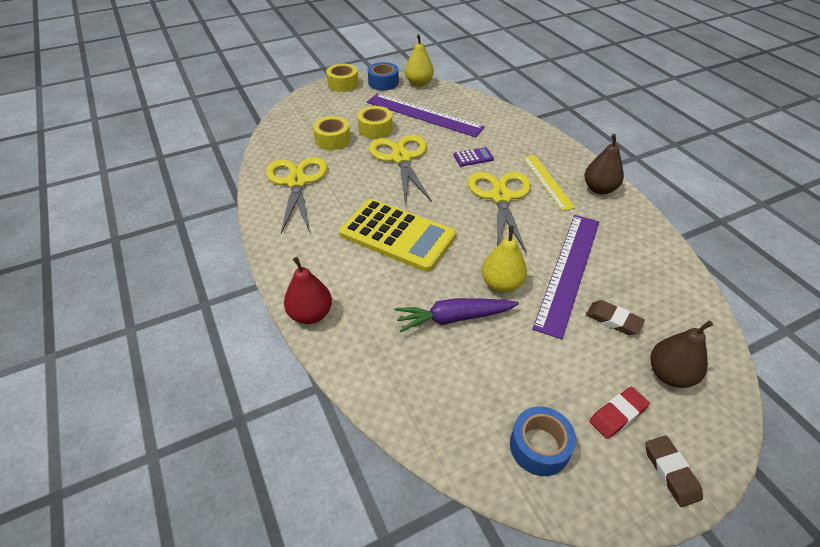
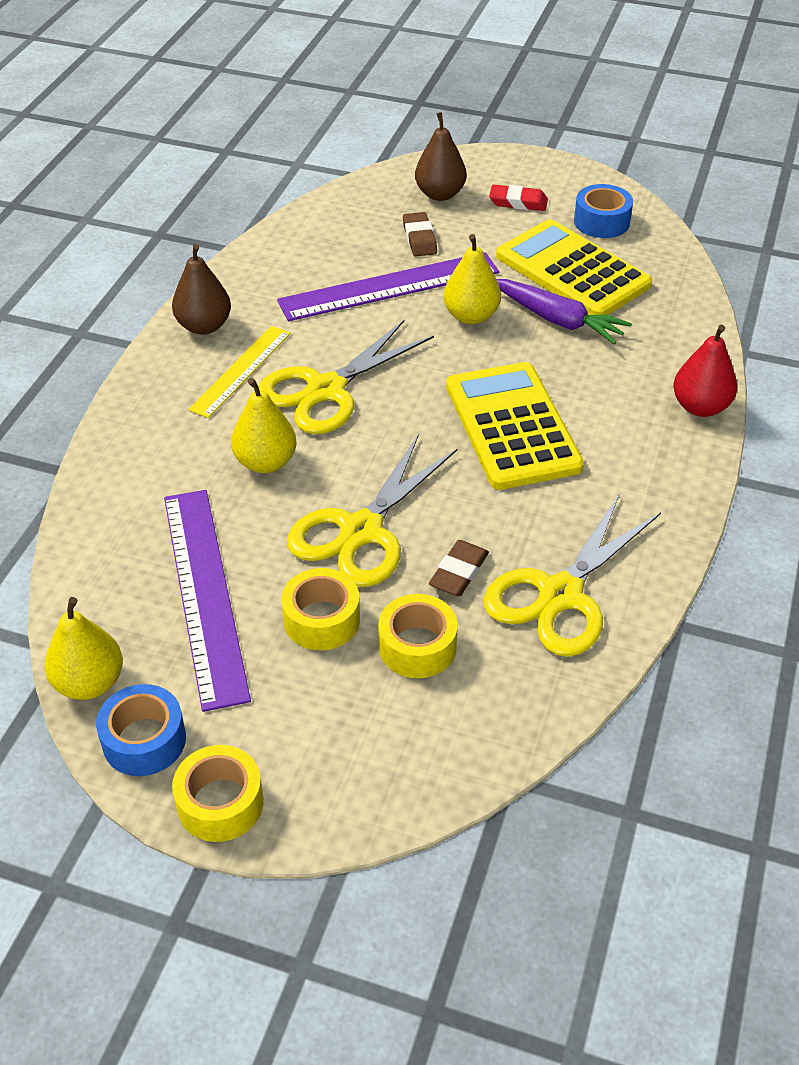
camera: 135 degrees left, 0 degrees up
purple calculator [454,147,494,166] -> yellow pear [231,378,297,473]
brown eraser [646,435,703,507] -> brown eraser moved to [429,540,489,596]
none -> yellow calculator [496,219,652,315]

